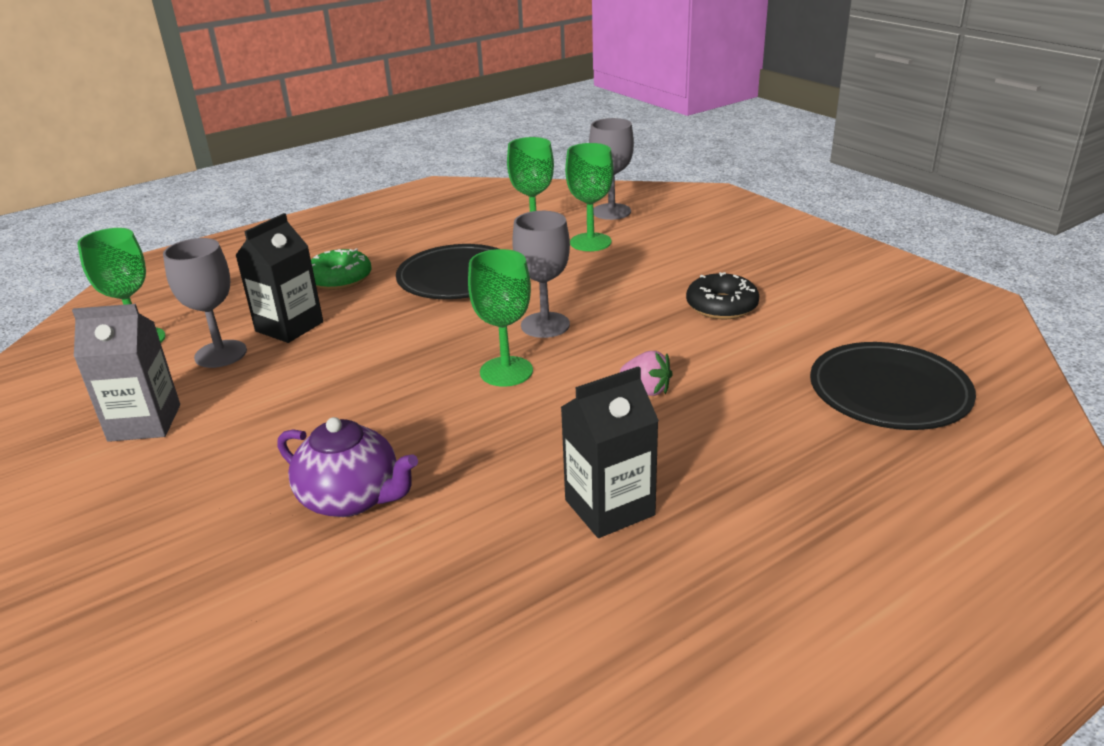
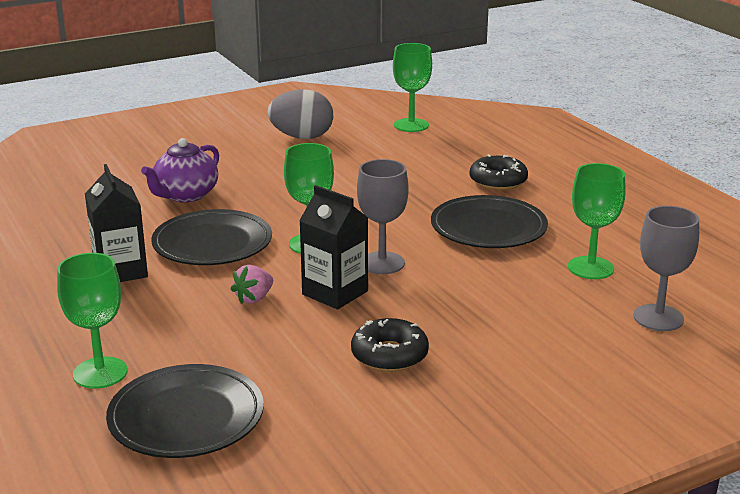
camera: 95 degrees right, 5 degrees down
grey carton [72,304,180,442] -> grey egg [267,89,333,139]
grey goblet [163,238,247,368] -> none
black carton [235,213,323,343] -> black carton moved to [299,185,368,309]
green donut [311,248,372,290] -> black donut [470,154,528,190]
green goblet [565,143,614,251] -> green goblet moved to [57,253,128,388]
none -> black plate [151,209,272,265]

